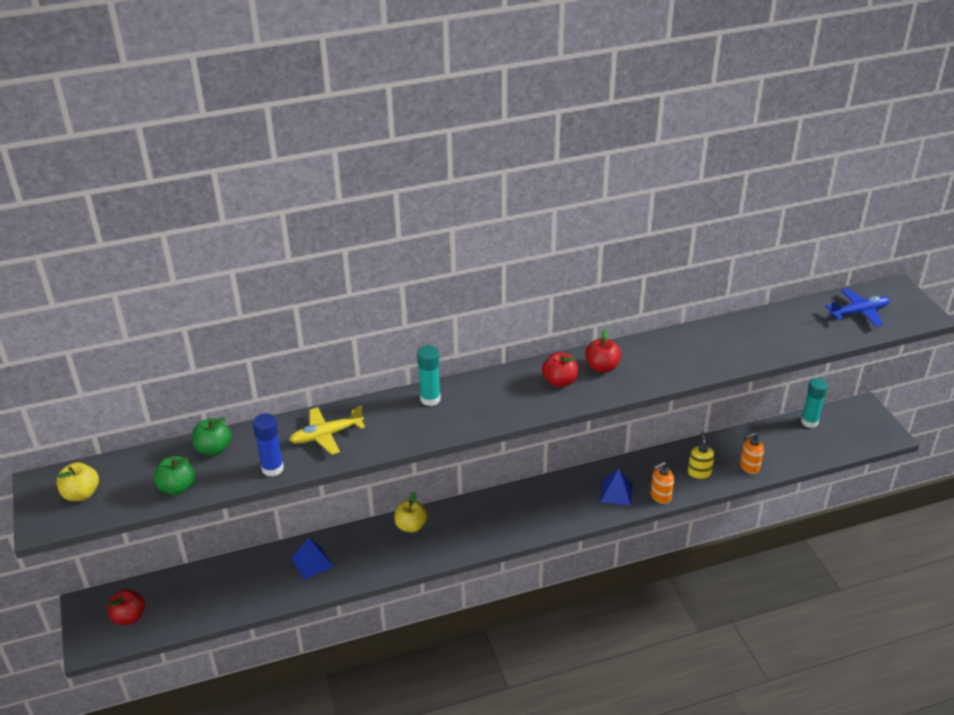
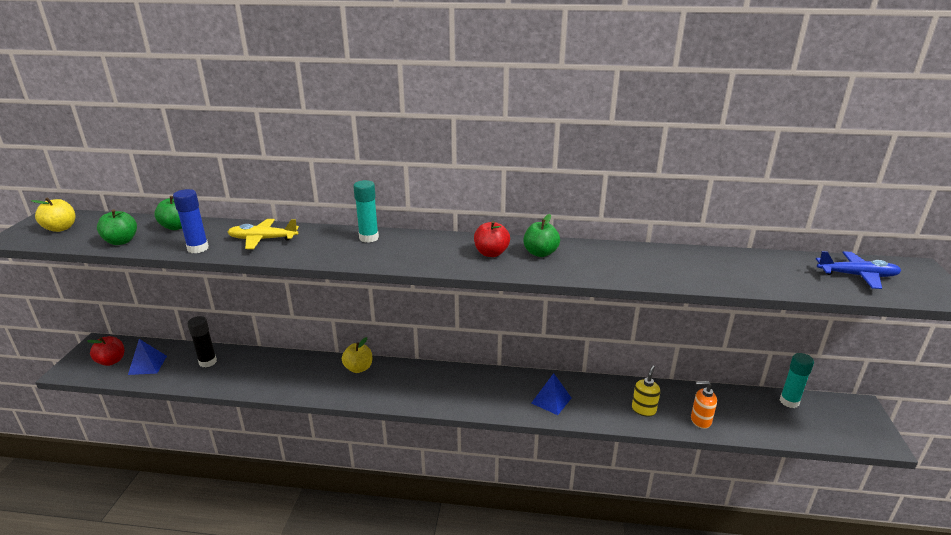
camera: 25 degrees right, 10 degrees down
blue pyramid [291,538,333,580] -> blue pyramid moved to [128,339,167,375]
red apple [585,329,621,373] -> green apple [524,214,560,257]
orange soap dispenser [651,462,674,504] -> none
none -> black glue stick [187,316,217,368]

